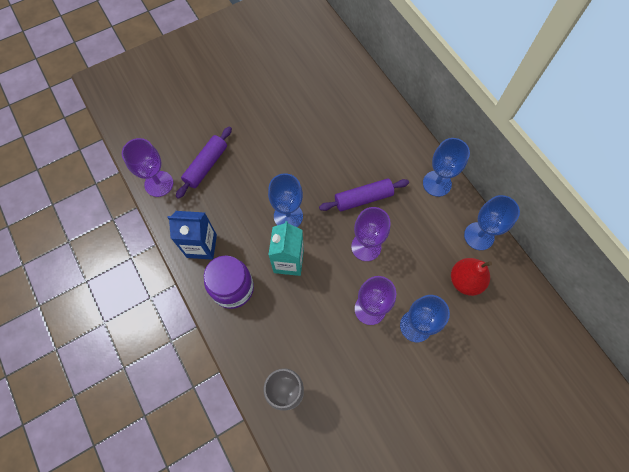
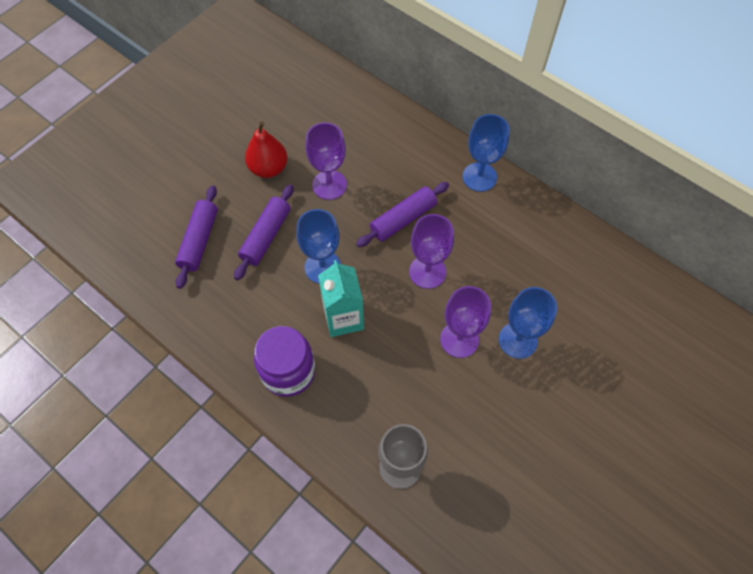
camera: 20 degrees left, 5 degrees down
purple goblet [122,138,173,197] -> purple goblet moved to [305,122,347,200]
blue carton [168,211,217,260] -> none
red pear [451,258,492,296] -> red pear moved to [245,121,287,178]
blue goblet [464,195,520,250] -> none
none -> purple rolling pin [234,184,293,280]

